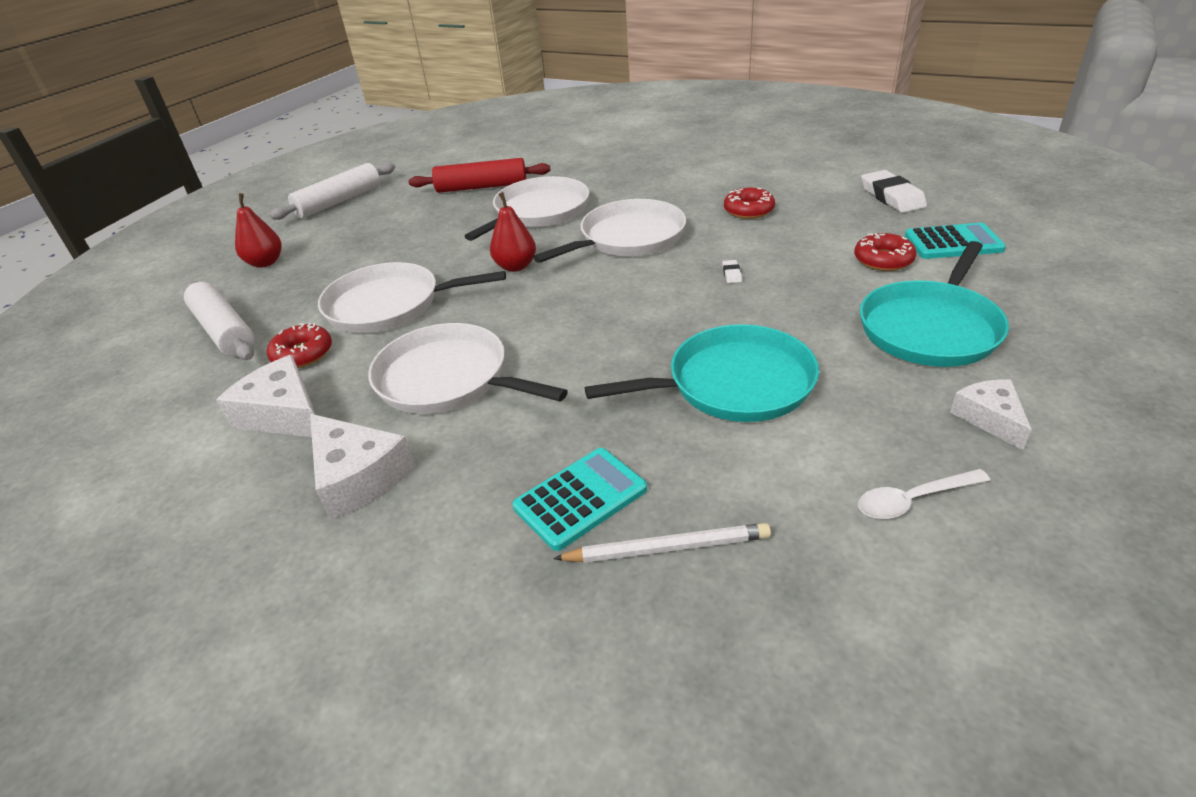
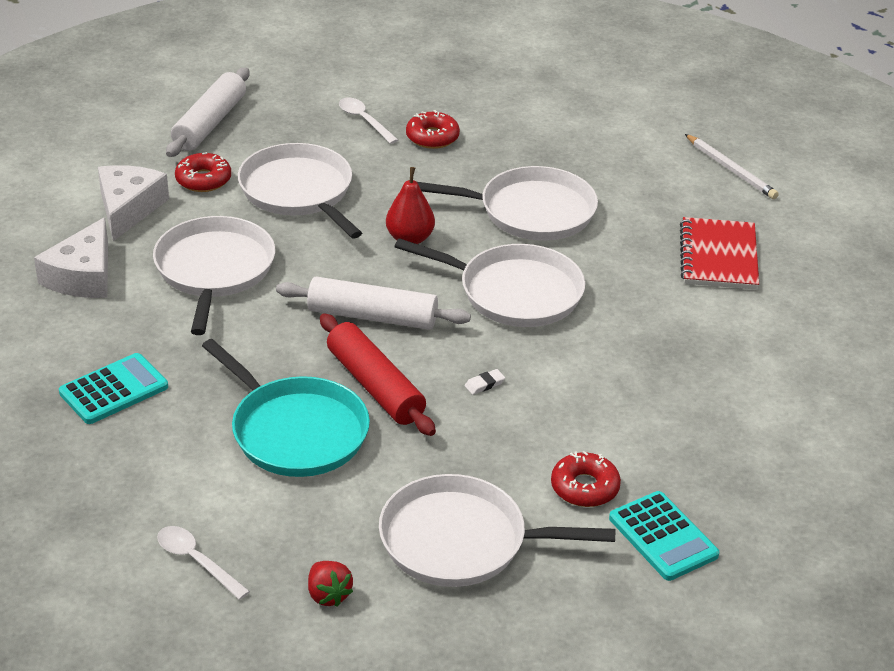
camera: 55 degrees right, 0 degrees up
red pear [235,193,282,268] -> none
white rolling pin [269,163,395,220] -> white rolling pin moved to [276,277,471,330]
red rolling pin [409,158,551,193] -> red rolling pin moved to [320,313,436,436]
turquoise calculator [513,448,647,551] -> turquoise calculator turned 60 degrees counterclockwise [59,353,168,424]
white pencil [553,523,771,563] -> white pencil moved to [685,134,779,199]
red donut [724,188,775,219] -> red donut moved to [406,110,460,149]
turquoise pan [860,241,1009,367] -> white pan [379,474,616,587]
white eraser [861,170,927,213] -> none
white cheese [950,379,1032,450] -> red strawberry [308,561,353,607]
none -> white spoon [339,98,398,144]
none -> red notebook [680,217,759,290]

